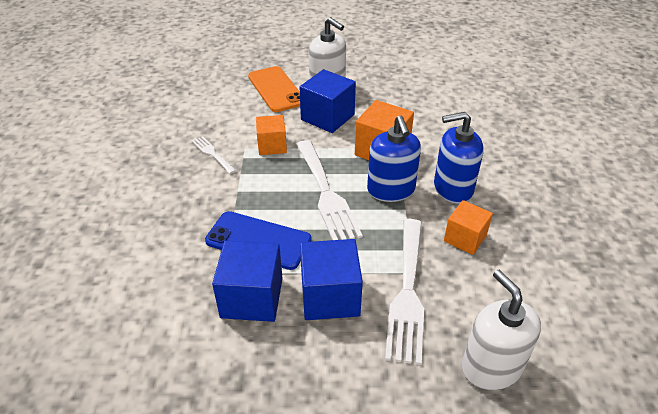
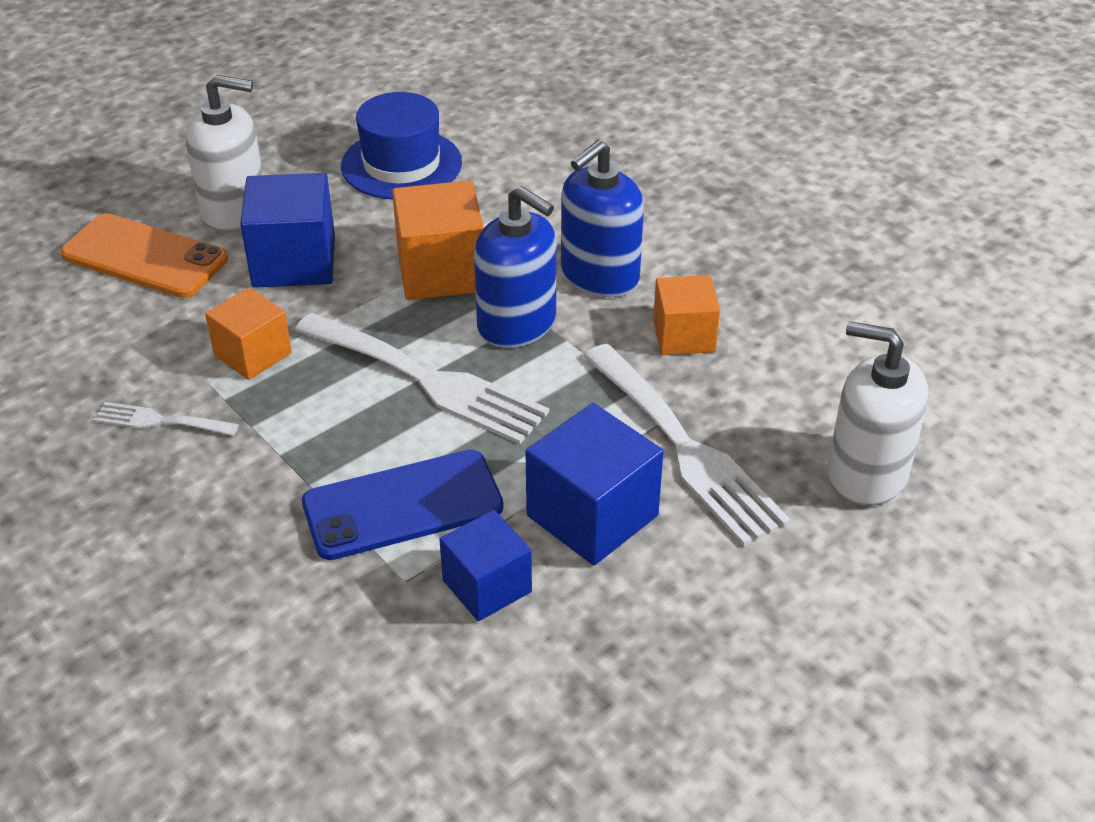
camera: 40 degrees left, 0 degrees up
blue cube [212,240,283,322] -> blue cube [439,510,532,621], size x0.66
none -> blue hat [341,92,462,199]

